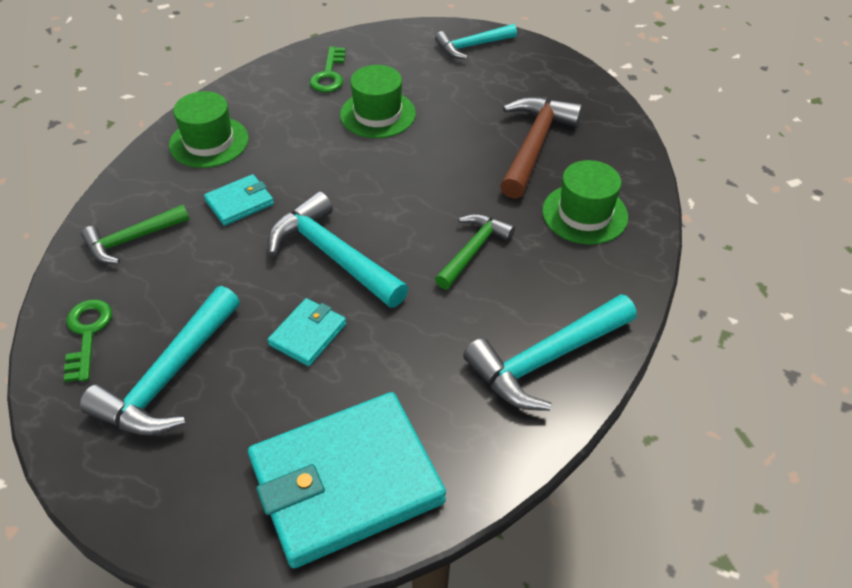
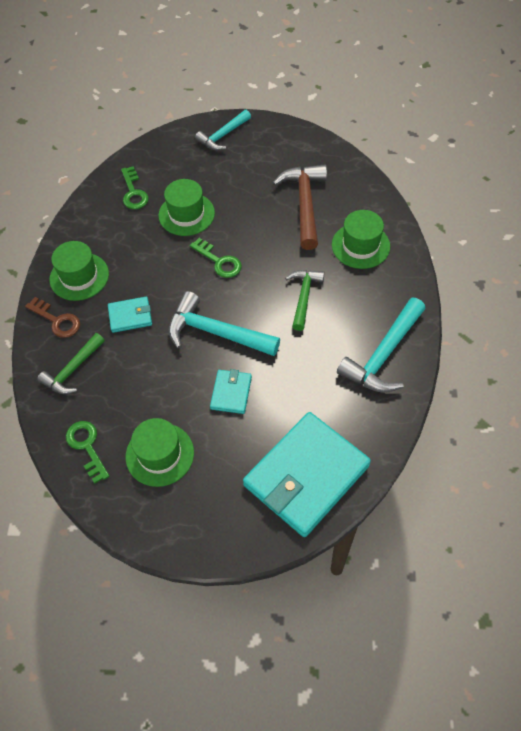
camera: 20 degrees left, 10 degrees up
turquoise hammer [80,286,240,436] -> green hat [126,418,194,487]
turquoise wallet [204,174,274,226] -> turquoise wallet turned 45 degrees clockwise [108,297,152,333]
none -> brown key [25,297,80,338]
none -> green key [190,238,242,278]

